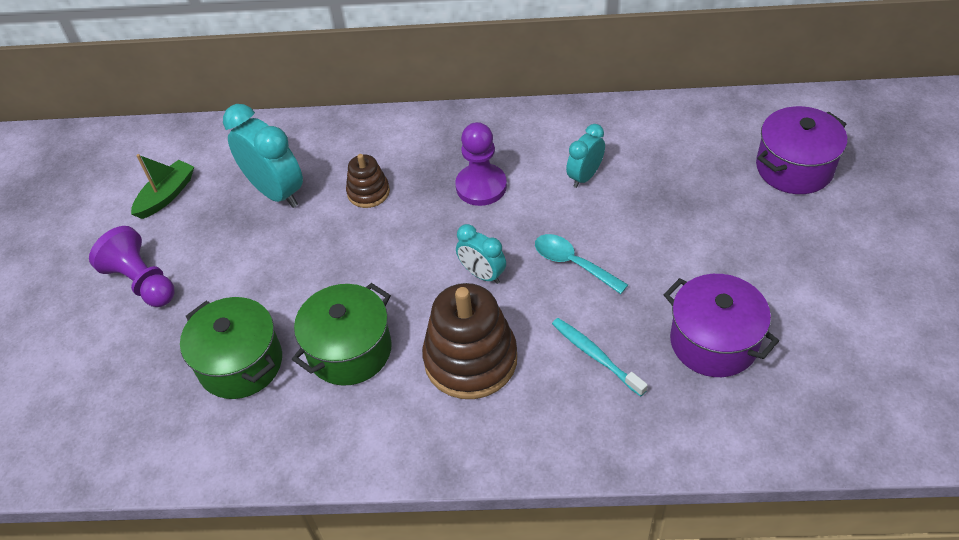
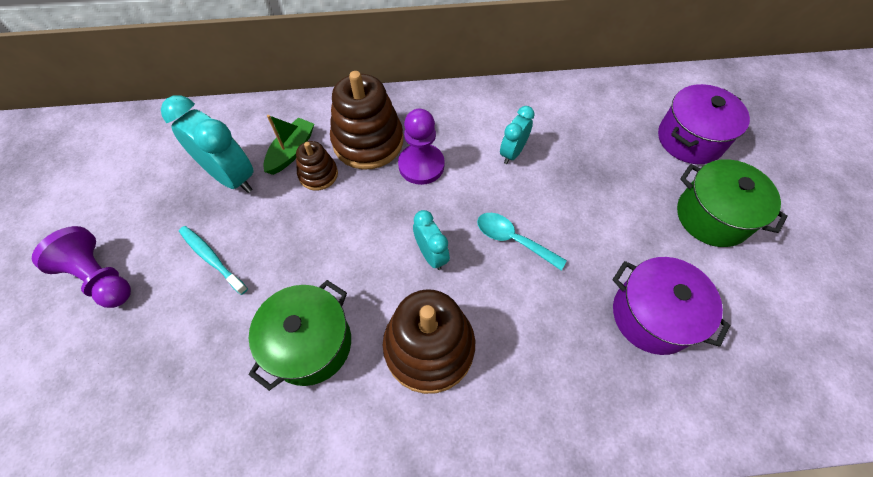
camera: 10 degrees left, 10 degrees up
green boat [131,154,194,219] -> green boat moved to [263,115,314,175]
green pot [180,297,282,399] -> green pot moved to [677,159,787,247]
turquoise clock [456,224,506,284] -> turquoise clock turned 150 degrees counterclockwise [413,210,450,270]
turquoise toothbrush [552,318,648,396] -> turquoise toothbrush moved to [179,226,248,295]
none -> brown stacking toy [330,71,403,170]

